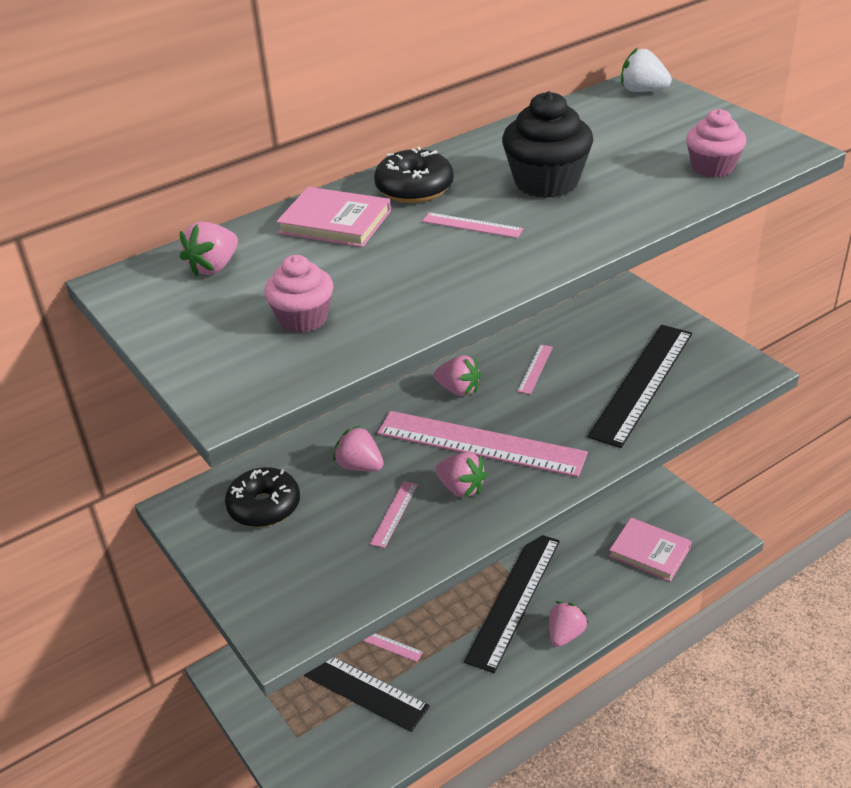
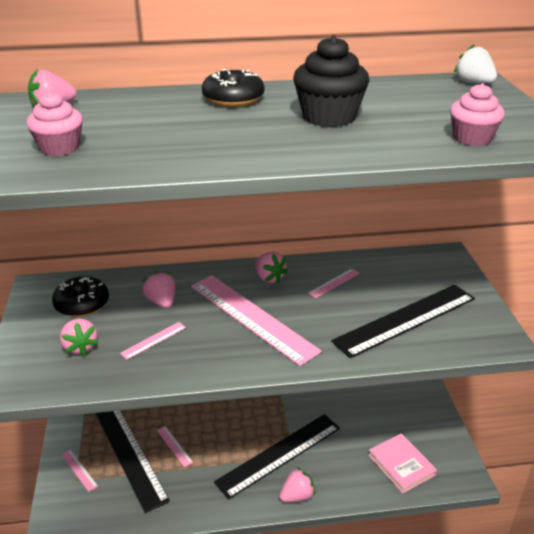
camera: 25 degrees right, 5 degrees down
pink book [276,187,391,247] -> none
pink ruler [422,213,523,238] -> pink ruler moved to [61,449,98,492]
pink strawberry [435,452,487,498] -> pink strawberry moved to [60,318,98,356]

